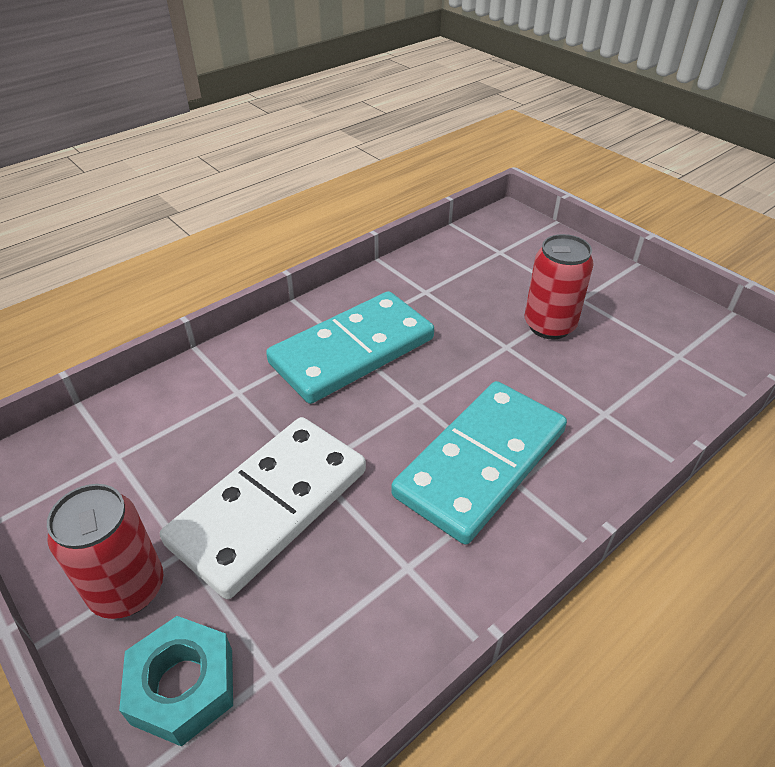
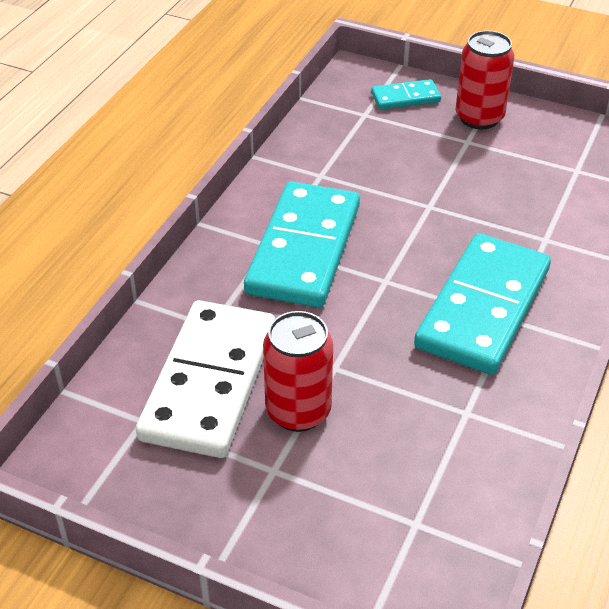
camera: 155 degrees right, 0 degrees up
turquoise nut [119,616,233,747] -> turquoise domino [371,79,441,110]
white domino [160,417,366,599] -> white domino moved to [136,300,275,458]

